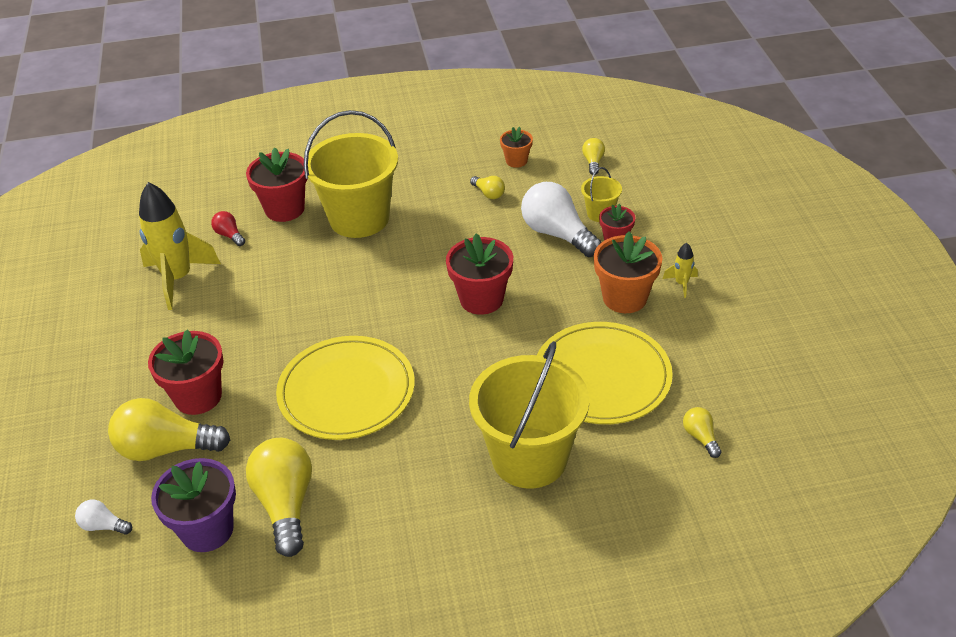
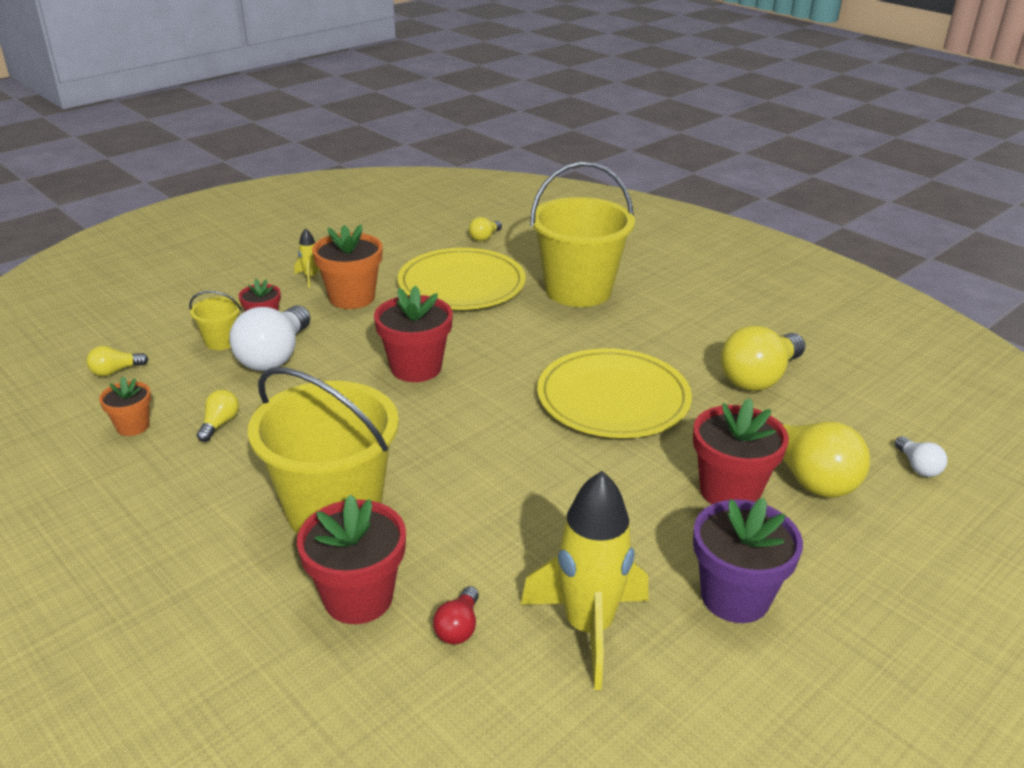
camera: 125 degrees left, 10 degrees down
purple flower pot [151,458,236,552] -> purple flower pot moved to [693,498,803,623]

